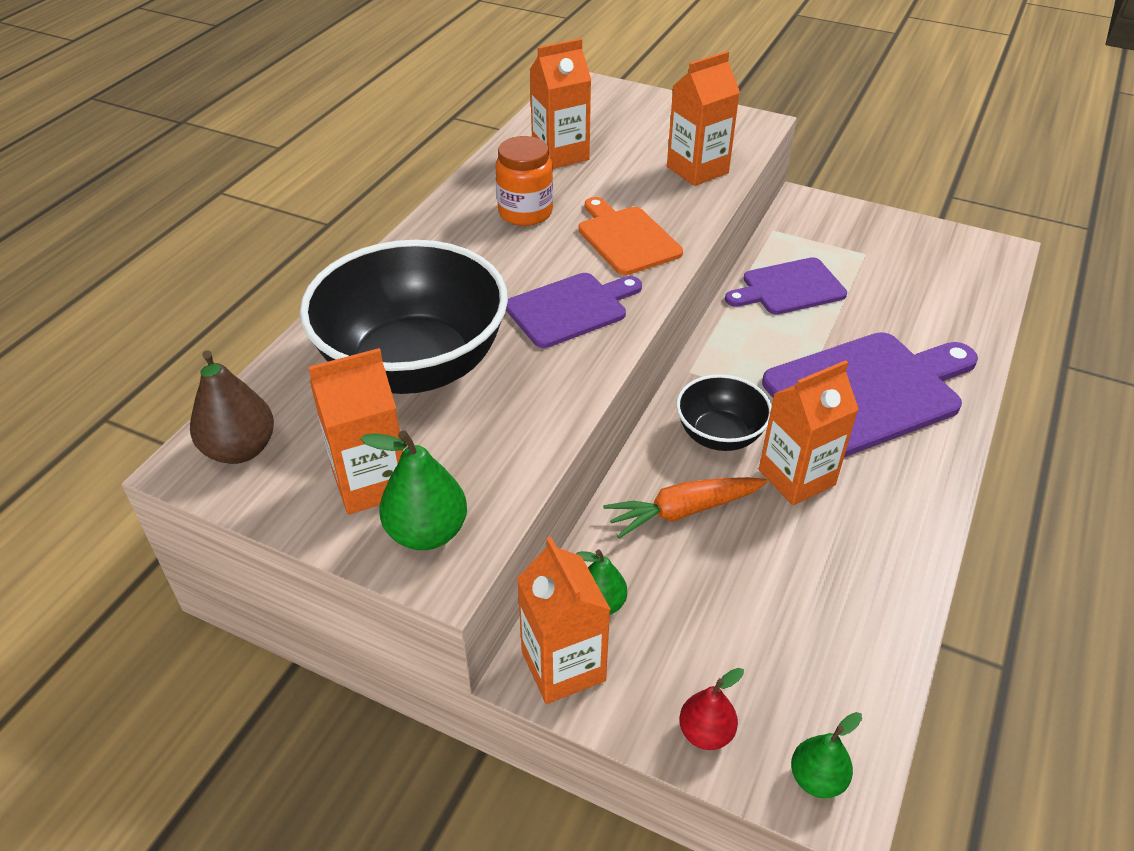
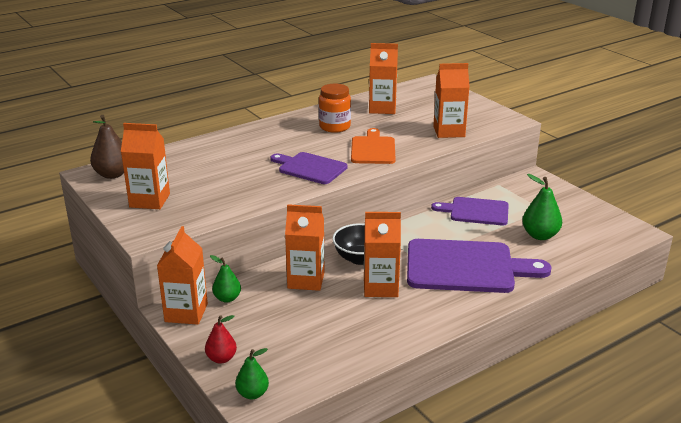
camera: 30 degrees right, 15 degrees down
black bowl [300,240,508,394] -> none
green pear [361,430,467,550] -> green pear moved to [522,174,562,240]
purple cutting board [506,273,642,348] -> purple cutting board turned 150 degrees counterclockwise [270,152,348,184]
orange carrot [603,477,768,538] -> orange carton [285,204,325,291]

